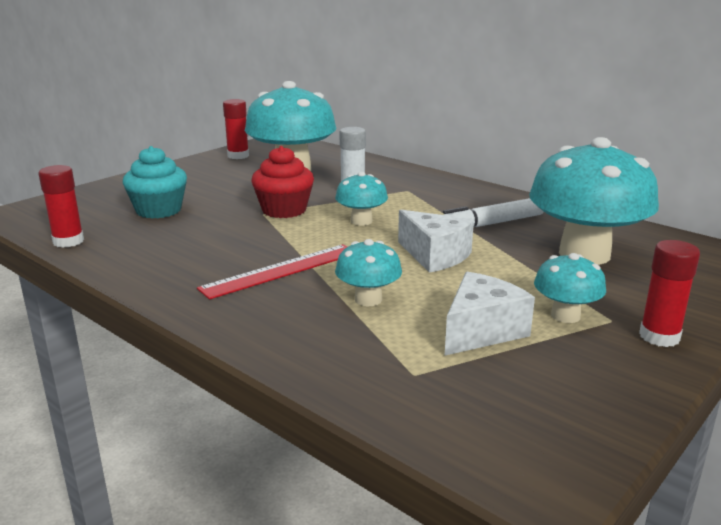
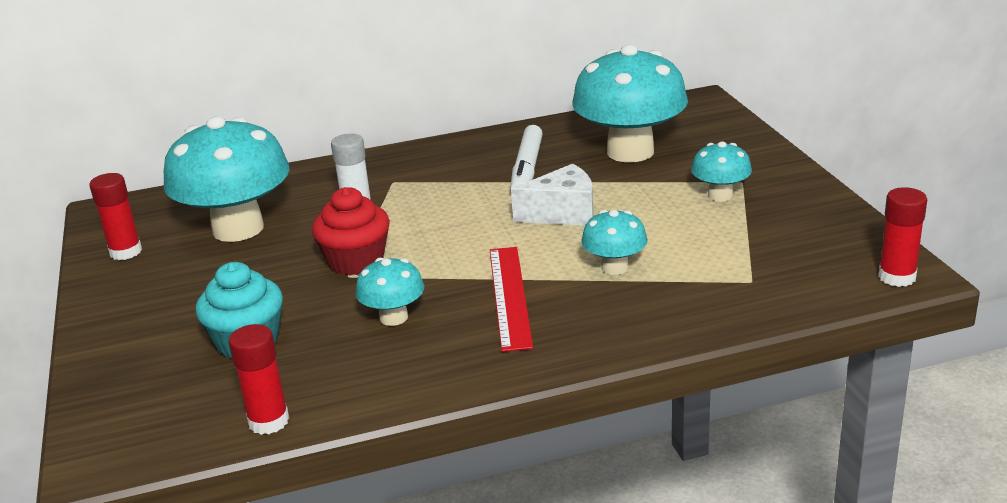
camera: 55 degrees left, 5 degrees up
turquoise mushroom [335,172,388,226] -> turquoise mushroom moved to [356,258,424,326]
white cheese [445,272,535,355] -> none
red glue stick [639,240,700,347] -> red glue stick moved to [878,187,927,287]

